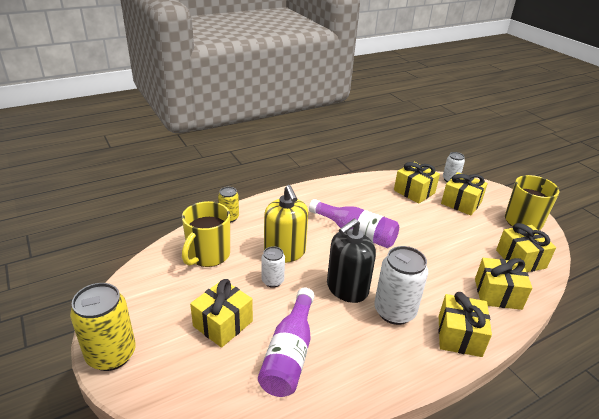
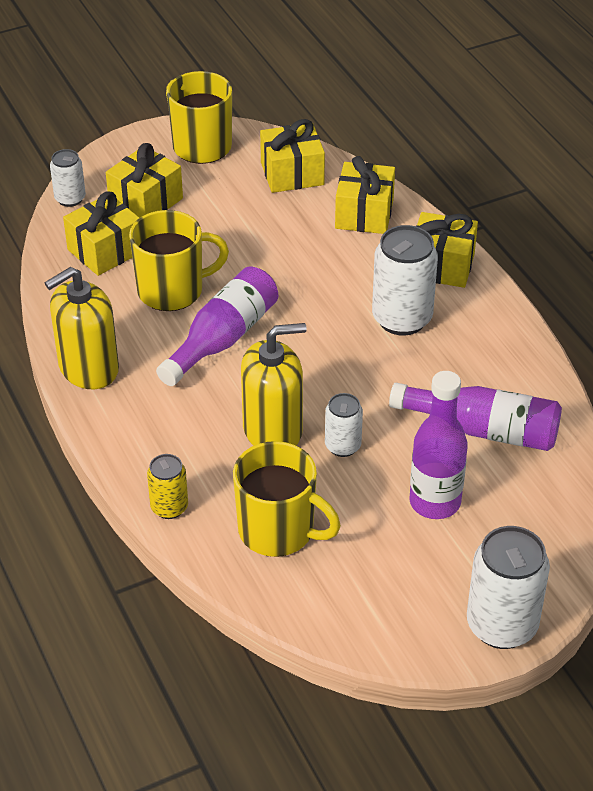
camera: 85 degrees left, 10 degrees up
yellow can [70,283,136,371] -> white can [467,526,550,649]
yellow gift [190,279,253,348] -> purple bottle [409,371,468,519]
black soap dispenser [327,218,376,303] -> none
none -> yellow soap dispenser [45,267,119,389]
none -> yellow mug [129,210,229,311]

